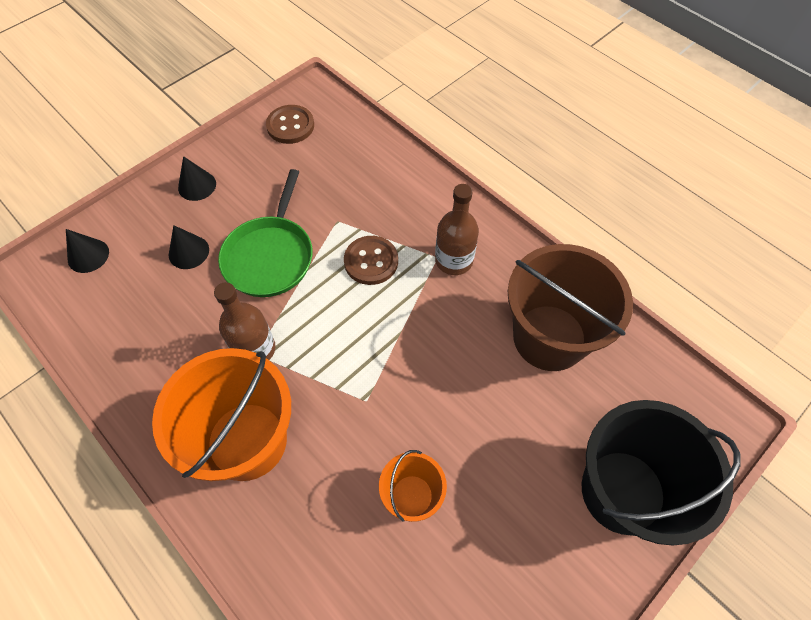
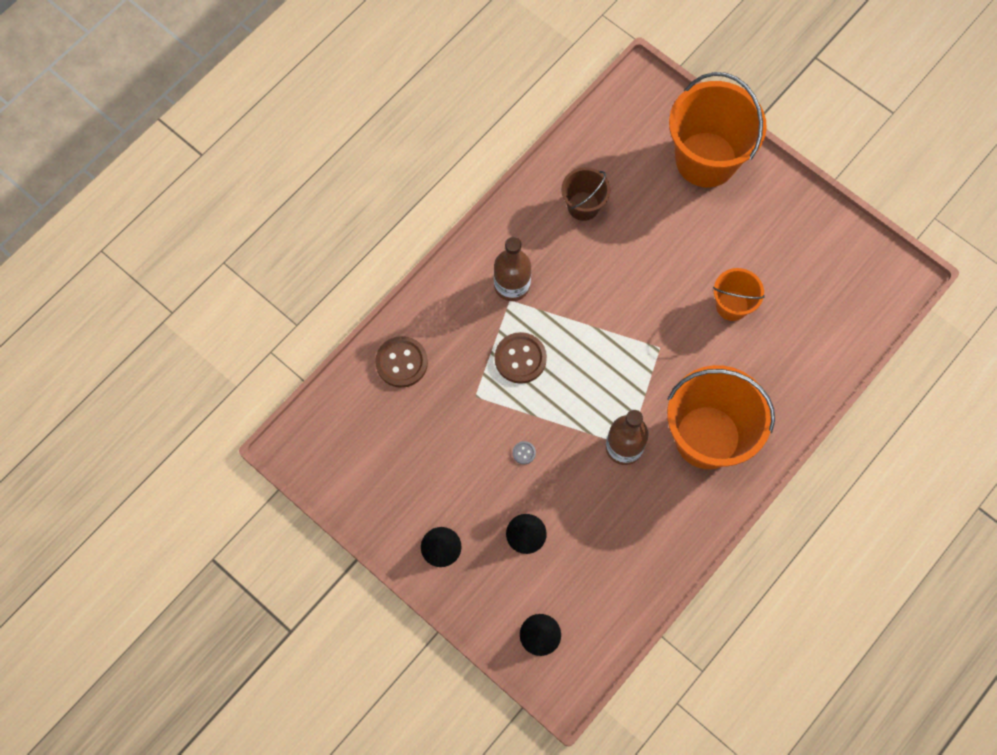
camera: 95 degrees left, 10 degrees up
green pan [218,169,313,297] -> grey button [513,441,536,464]
brown button [266,105,314,144] -> brown button moved to [375,336,428,388]
brown bucket [508,244,633,371] -> brown bucket [561,167,610,221], size x0.51
black bucket [582,400,741,546] -> orange bucket [669,72,767,187]

